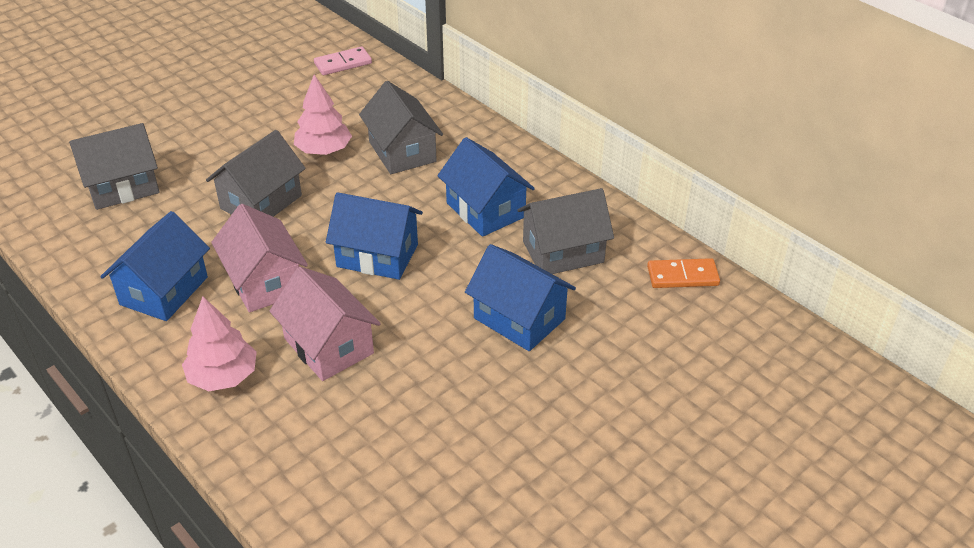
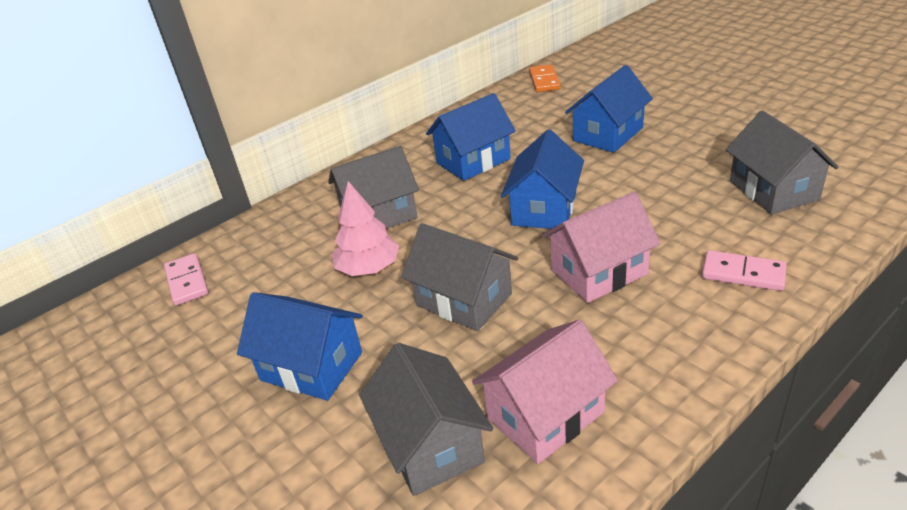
camera: 85 degrees left, 5 degrees down
blue house [100,211,210,321] -> blue house moved to [237,292,363,401]
pink tree [182,297,257,391] -> pink domino [702,250,787,291]
pink house [269,267,381,381] -> pink house moved to [472,320,618,464]
grey house [518,188,614,274] -> grey house moved to [726,111,838,214]

